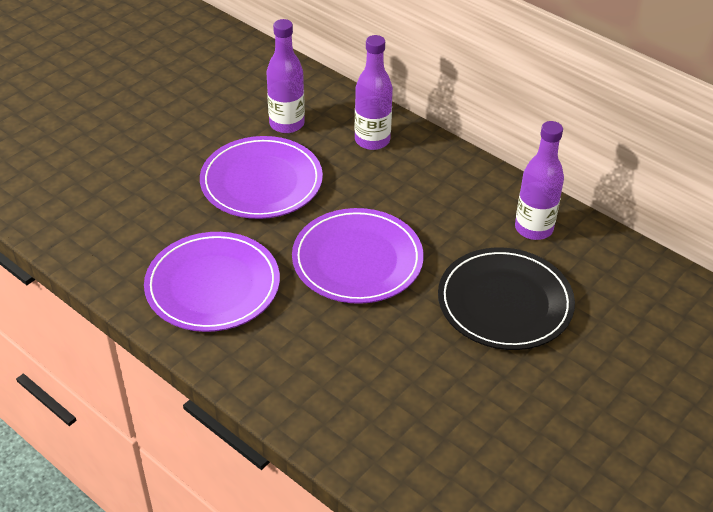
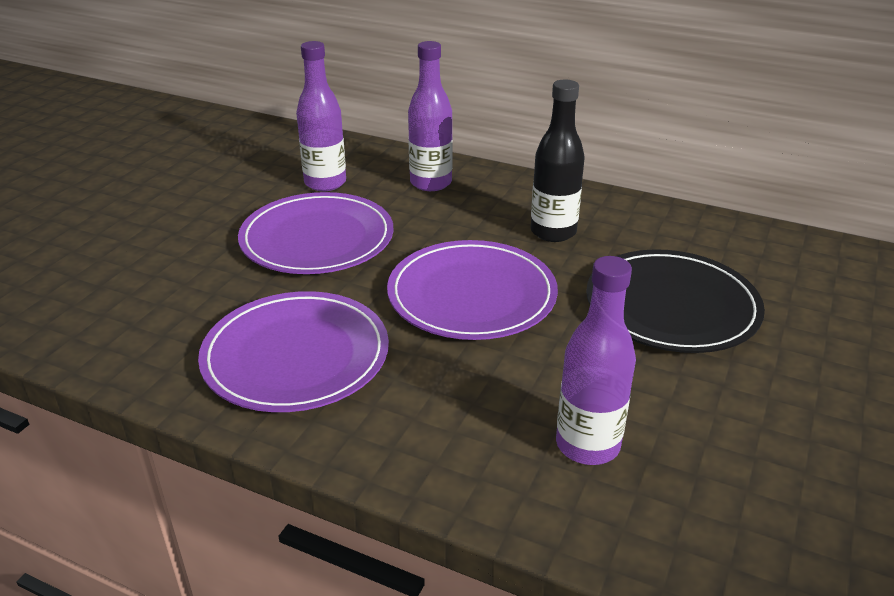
camera: 15 degrees left, 10 degrees down
purple bottle [515,121,564,240] -> purple bottle moved to [556,256,636,465]
none -> black bottle [531,80,585,242]

